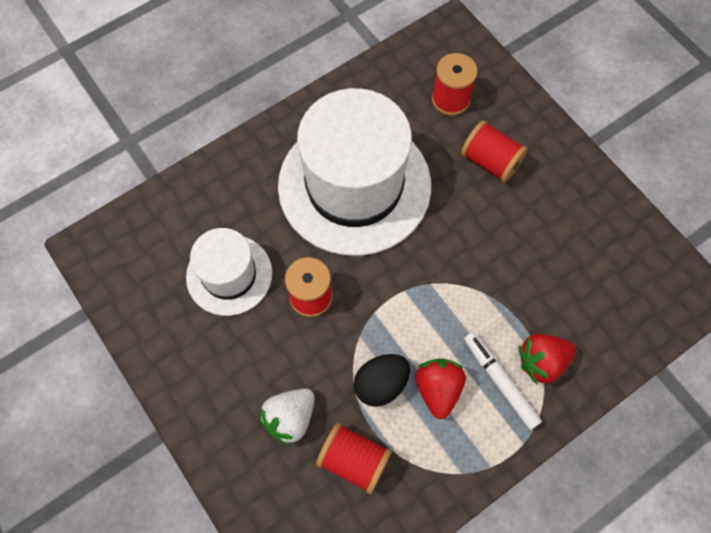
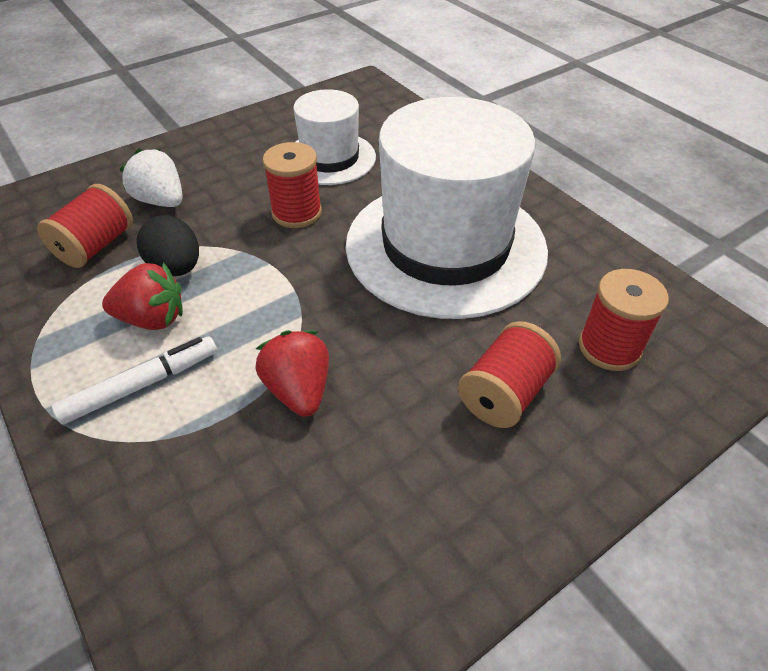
camera: 90 degrees right, 20 degrees down
red strawberry [519,334,576,384] -> red strawberry moved to [255,330,329,417]

